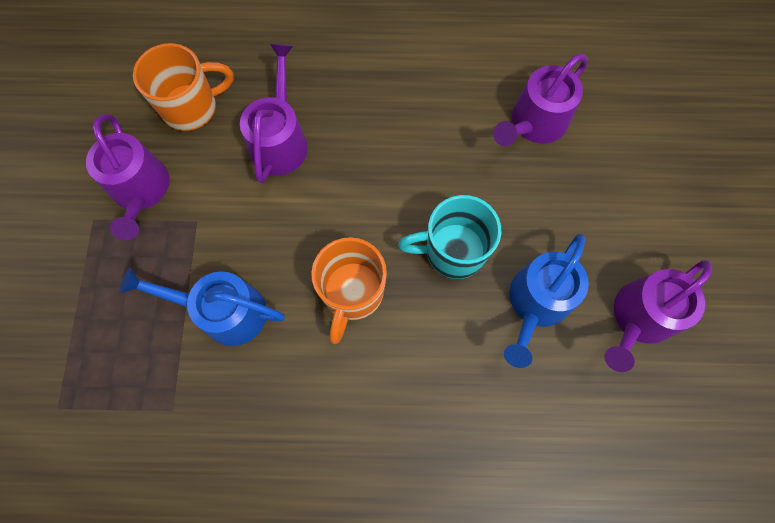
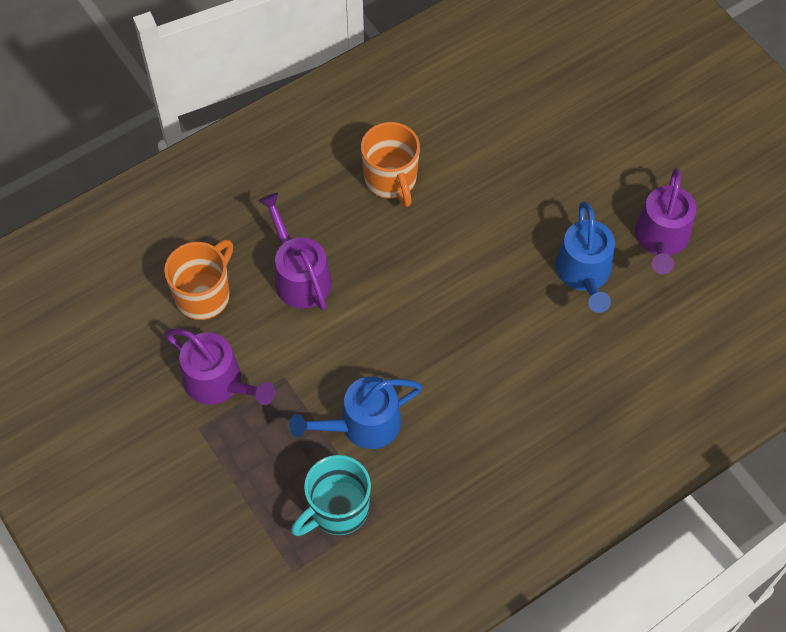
camera: 35 degrees left, 10 degrees down
orange mug [311,237,387,344] -> orange mug moved to [361,122,420,207]
turquoise mug [398,195,502,279] -> turquoise mug moved to [291,455,371,536]
purple watering can [493,54,588,146] -> none

